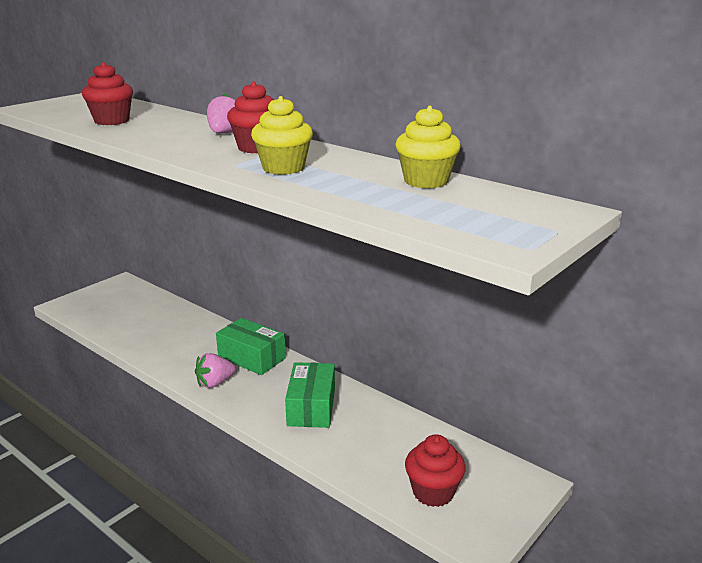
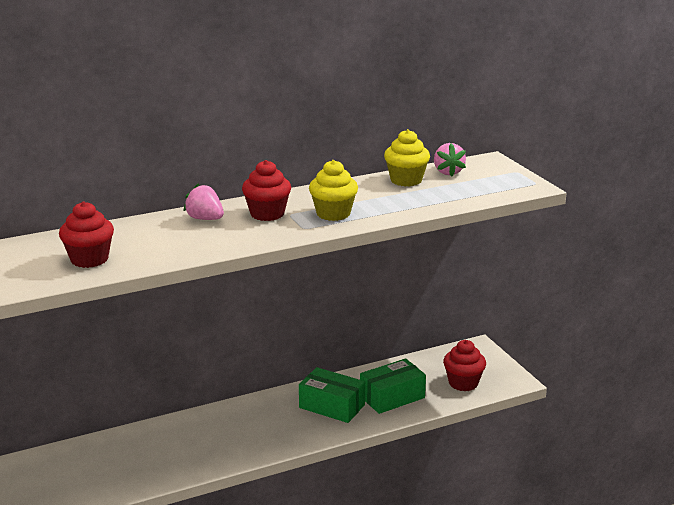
camera: 65 degrees left, 0 degrees up
pink strawberry [195,353,236,388] -> pink strawberry moved to [434,143,466,177]
green box [216,318,286,375] -> green box moved to [360,358,426,414]

